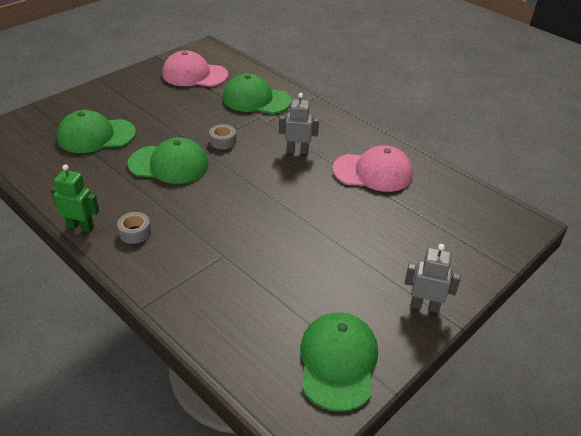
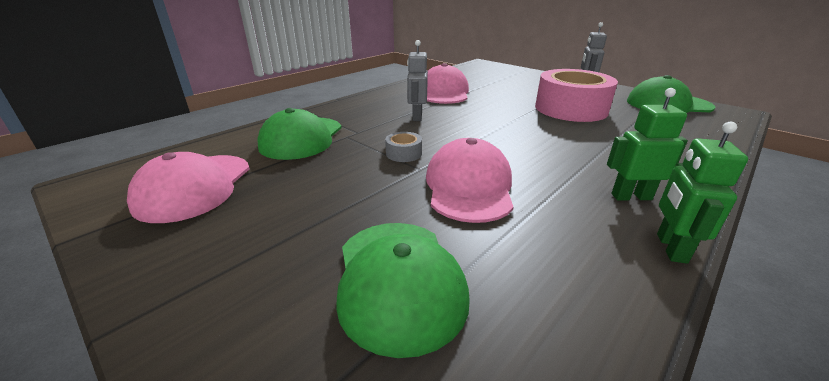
camera: 90 degrees left, 10 degrees down
grey tape [117,212,151,244] -> green robot [607,88,688,200]
green cap [128,137,209,184] -> pink cap [426,138,514,223]
none -> pink tape [535,69,618,122]

